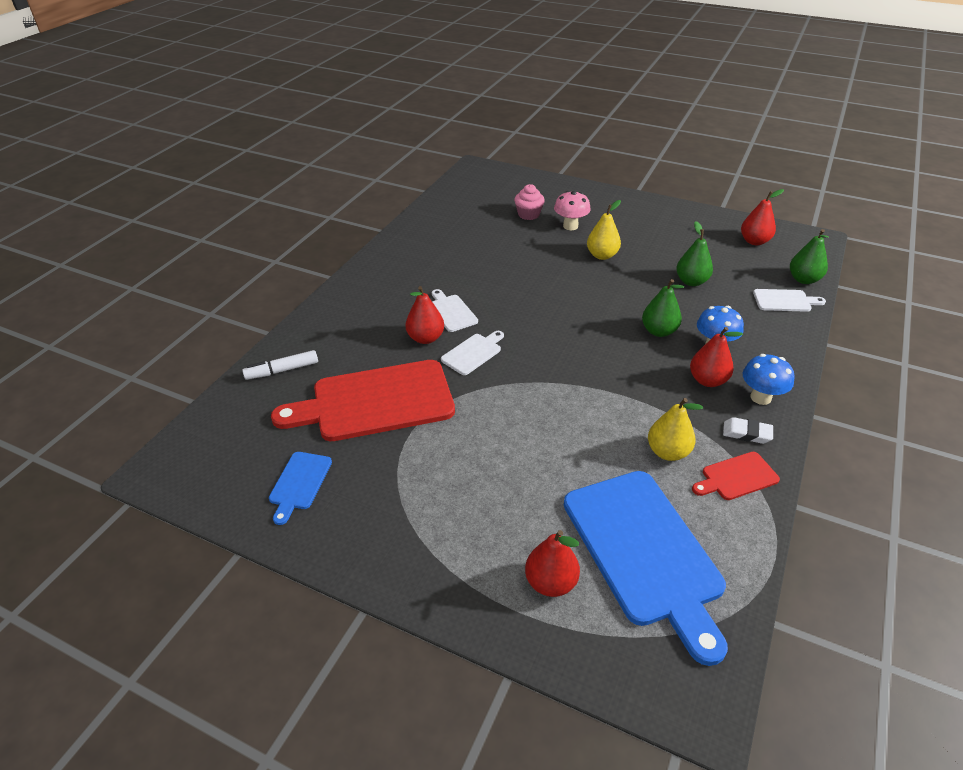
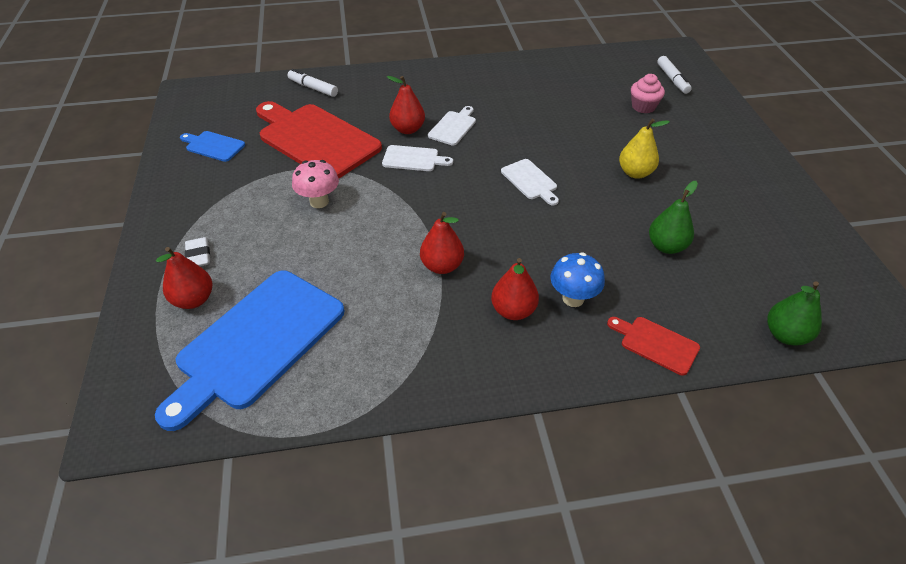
camera: 55 degrees right, 5 degrees up
blue cutting board [269,452,332,525] -> blue cutting board turned 45 degrees clockwise [180,131,245,162]
pink mushroom [554,191,591,230] -> pink mushroom moved to [292,160,339,208]
green pear [642,279,684,337] -> none
yellow pear [648,398,703,461] -> none
red cutting board [692,452,780,500] -> red cutting board moved to [607,317,700,376]
white eraser [723,417,773,444] -> white eraser moved to [185,237,210,266]
red pear [741,189,784,245] -> red pear moved to [420,212,464,274]
blue mushroom [743,354,795,405] -> none
white cutting board [753,289,826,312] -> white cutting board moved to [501,159,559,205]
none -> white marker [657,56,692,94]

